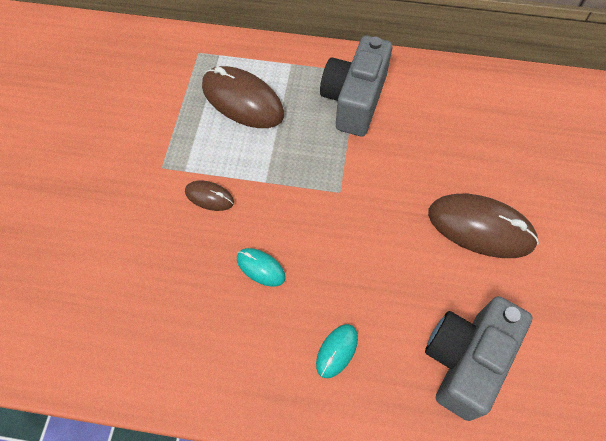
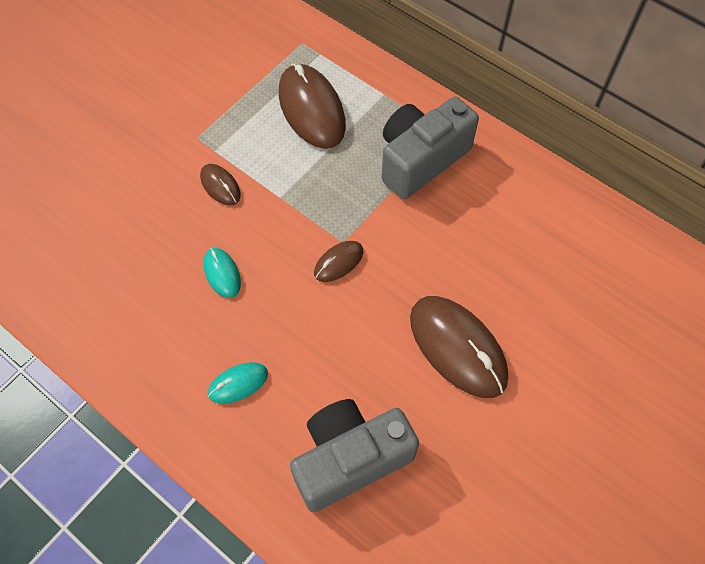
camera: 30 degrees right, 0 degrees up
none -> brown mouse [314,241,363,282]

